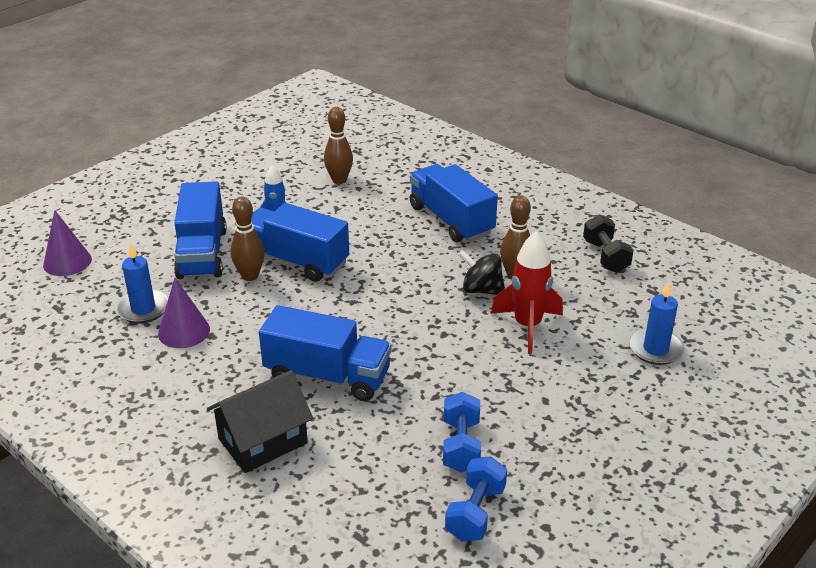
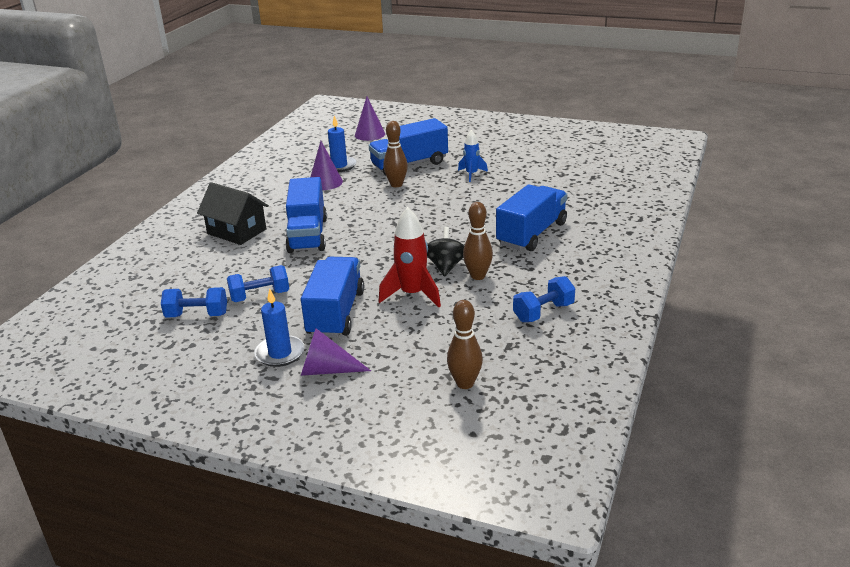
camera: 70 degrees right, 5 degrees down
blue truck [251,203,349,282] -> blue truck moved to [301,257,364,338]
brown bowling pin [324,107,353,184] -> brown bowling pin moved to [447,300,483,389]
black dumbbell [583,214,634,273] -> blue dumbbell [513,276,575,322]
blue candle [629,282,685,365] -> blue candle moved to [254,288,305,367]
none -> purple cone [301,328,371,376]

